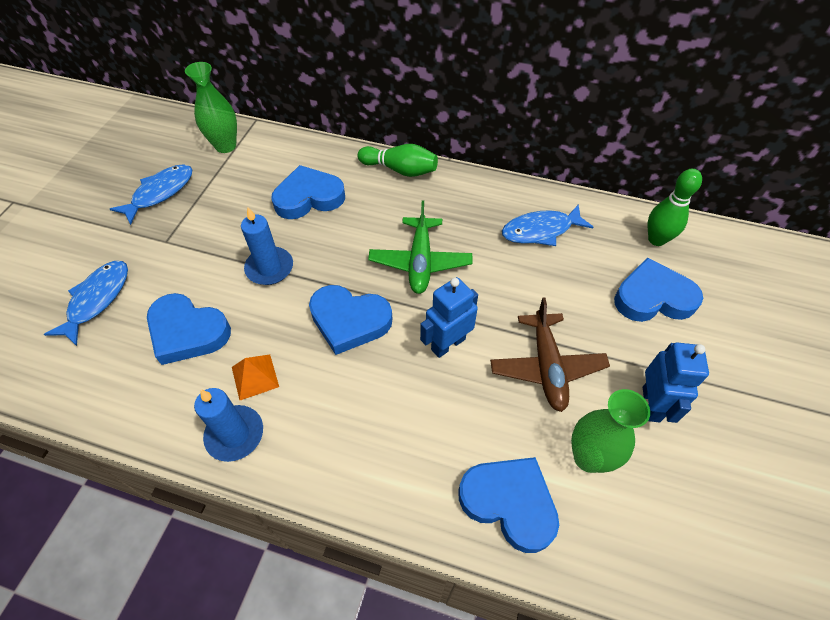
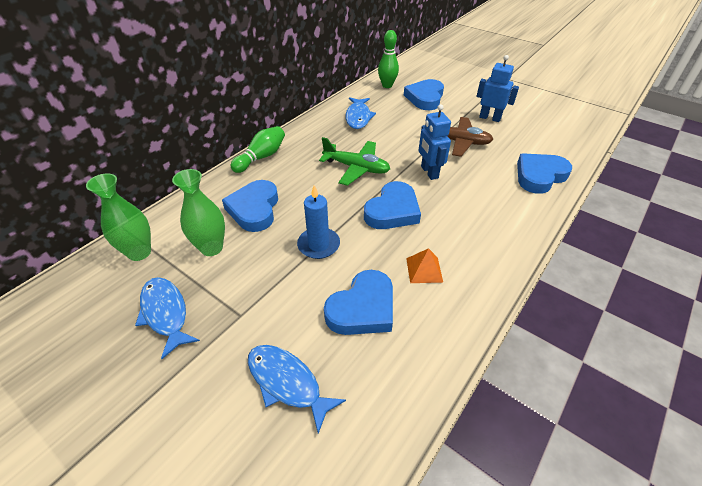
camera: 70 degrees left, 10 degrees down
blue candle [194,388,263,462] -> none
green vase [571,389,650,473] -> green vase moved to [172,169,225,256]

